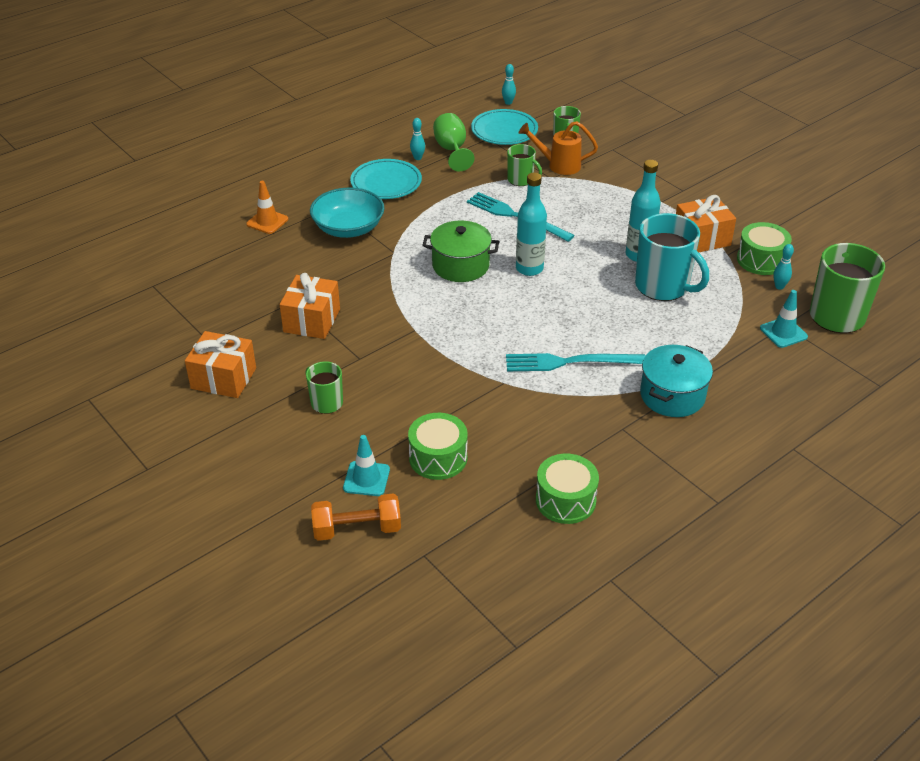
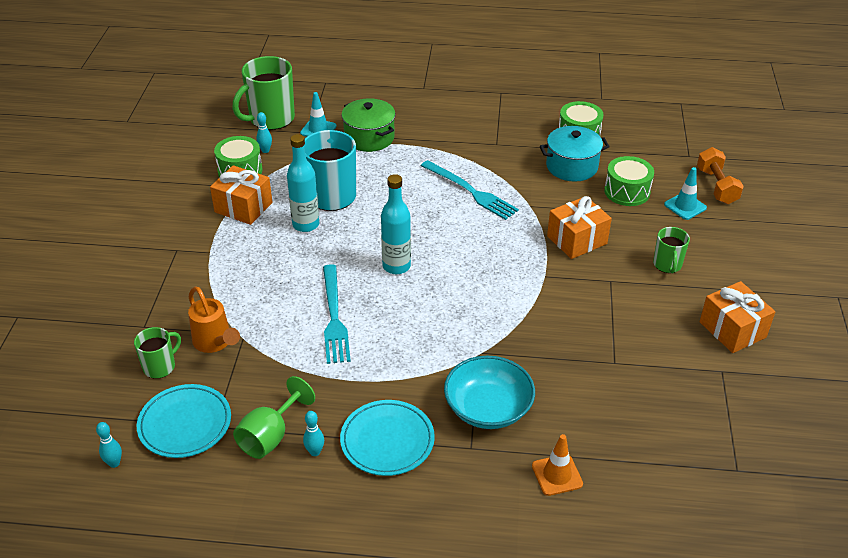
camera: 135 degrees left, 0 degrees up
orange gift [280,273,340,339] -> orange gift moved to [547,196,612,259]
orange dumbbell [311,494,401,541] -> orange dumbbell turned 45 degrees clockwise [697,147,744,204]
green pot [422,221,499,282] -> green pot moved to [342,98,396,152]
green mug [507,144,542,186] -> none
turquoise pot [640,345,713,417] -> turquoise pot moved to [540,126,610,181]

